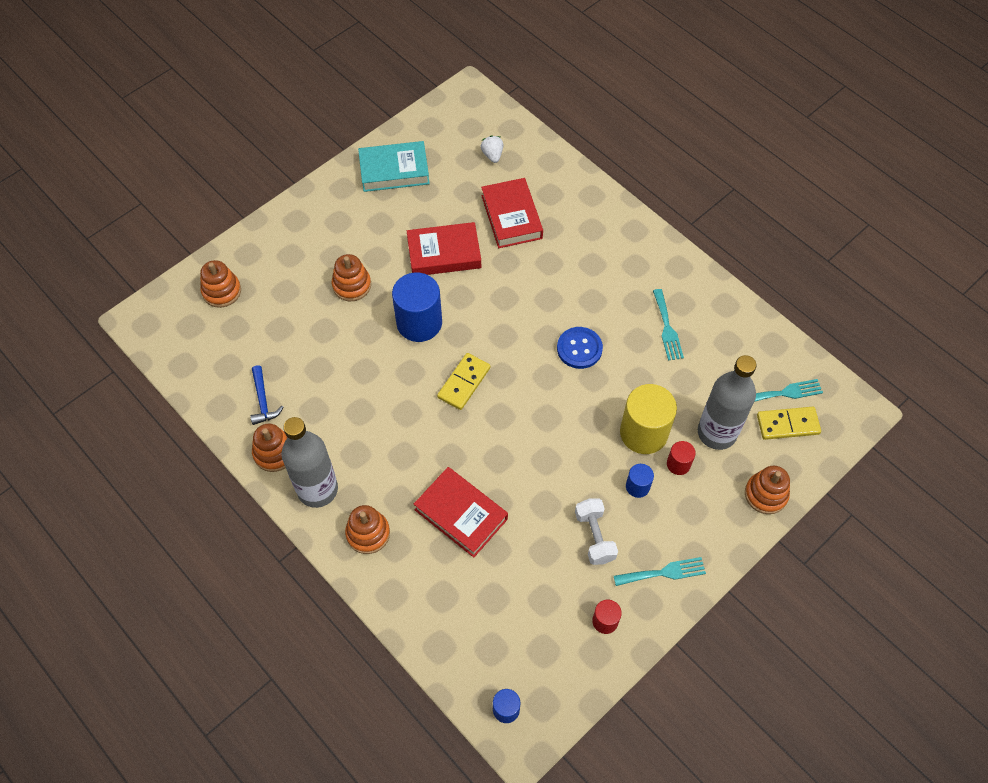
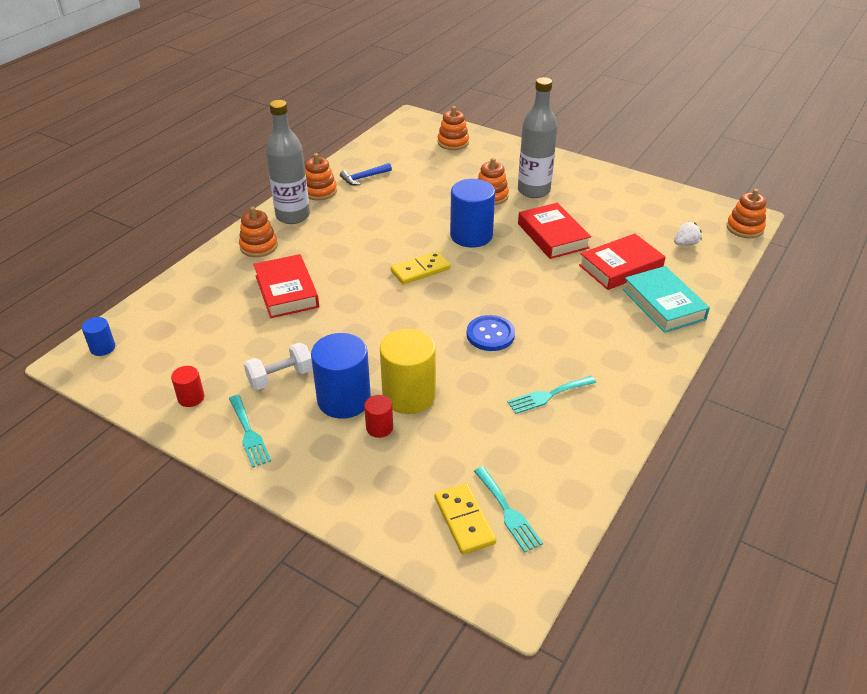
camera: 75 degrees right, 20 degrees down
turquoise book [358,141,430,192] -> turquoise book moved to [623,266,710,333]
red book [414,467,508,558] -> red book turned 45 degrees counterclockwise [253,254,319,318]
yellow domino [437,353,491,410] -> yellow domino turned 45 degrees counterclockwise [390,251,450,285]
blue cylinder [626,464,654,498] -> blue cylinder [311,333,371,419], size x2.03
grey bottle [698,355,757,450] -> grey bottle moved to [518,77,558,198]
orange stacking toy [745,466,790,514] -> orange stacking toy moved to [726,189,766,238]

